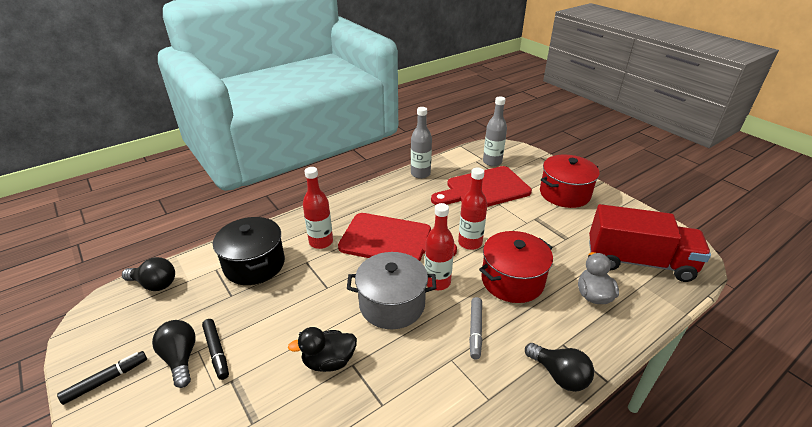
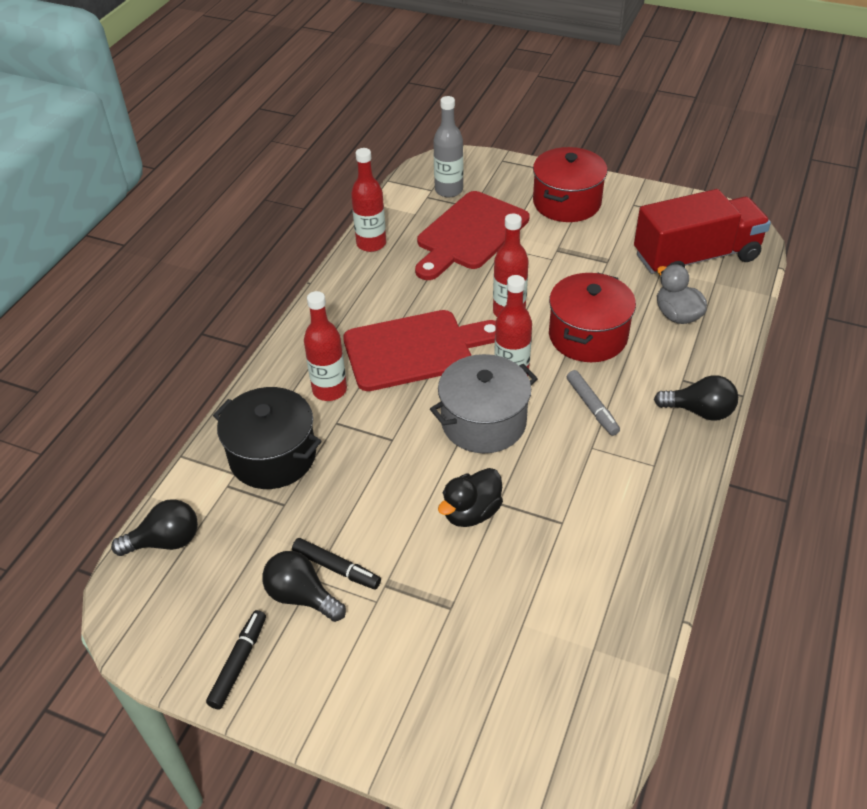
camera: 30 degrees left, 10 degrees up
grey bottle [411,107,432,179] -> red bottle [351,148,386,252]

